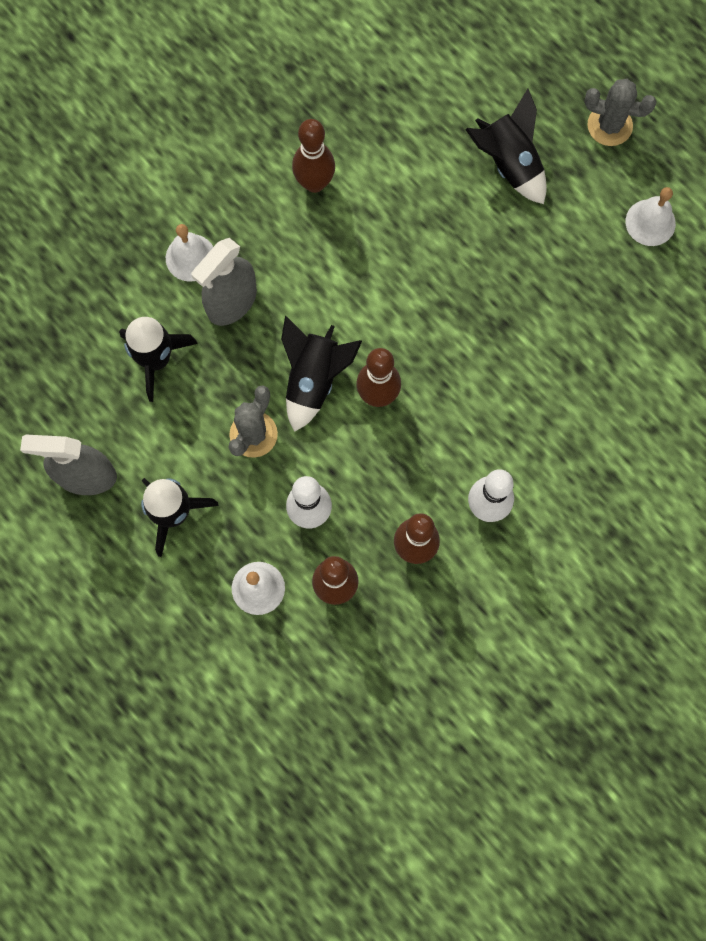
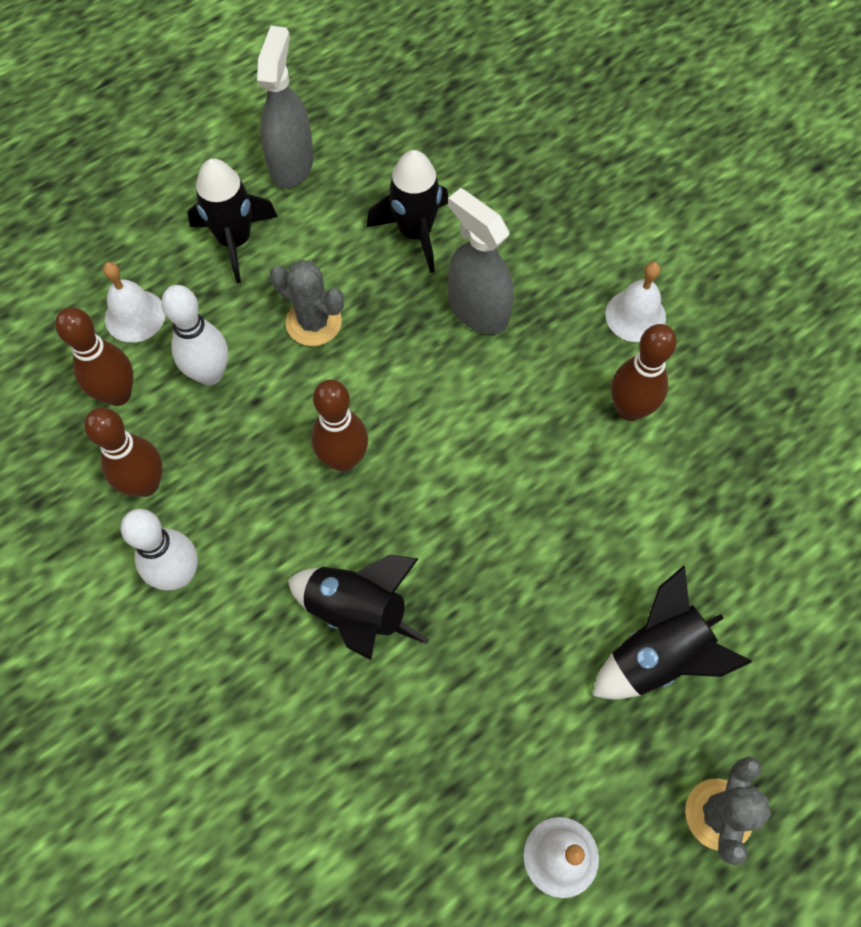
camera: 95 degrees right, 10 degrees down
white bell [166,224,213,282] -> white bell moved to [605,262,666,342]
black rocket [281,316,362,432] -> black rocket moved to [288,555,429,660]

